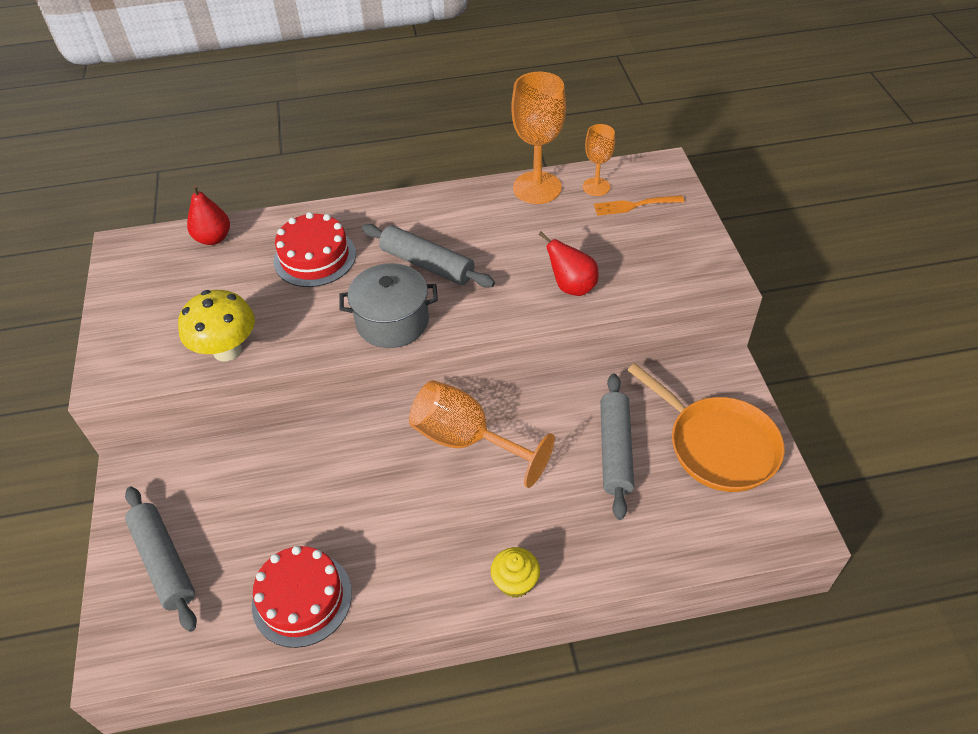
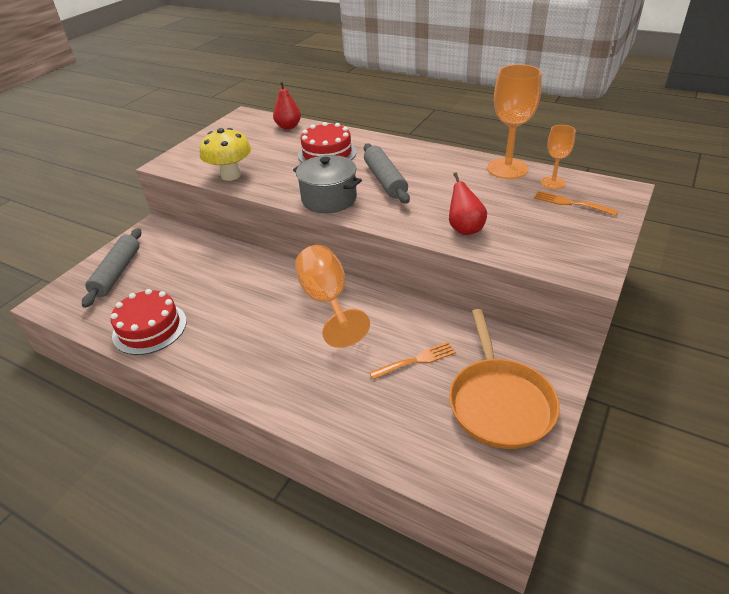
camera: 40 degrees right, 10 degrees down
yellow cupcake [491,547,540,598] -> none
grey rolling pin [600,374,634,520] -> orange fork [369,342,456,379]

